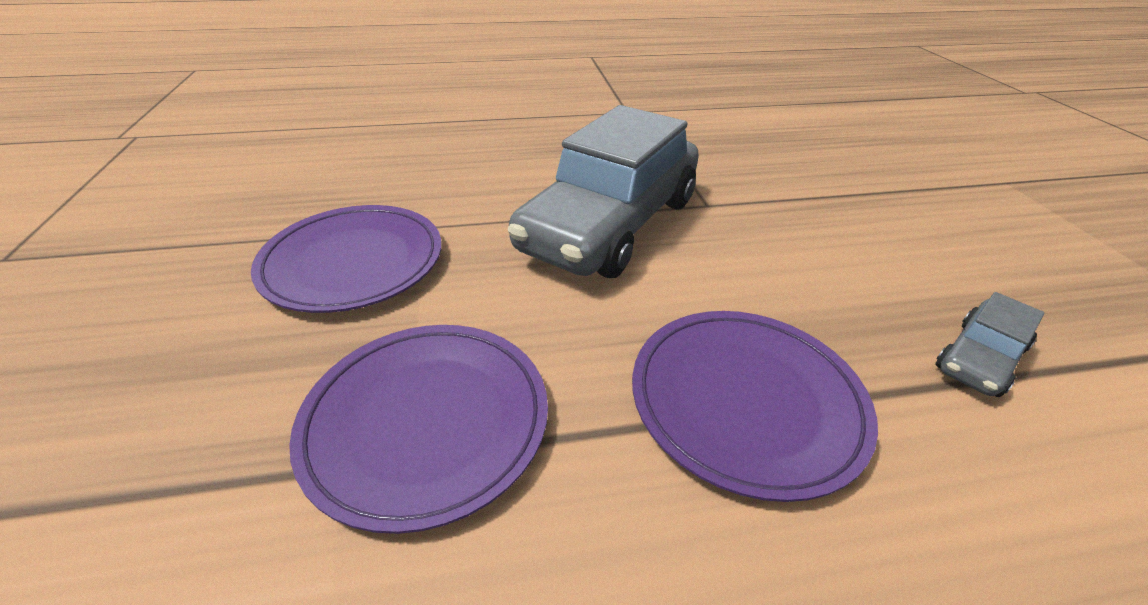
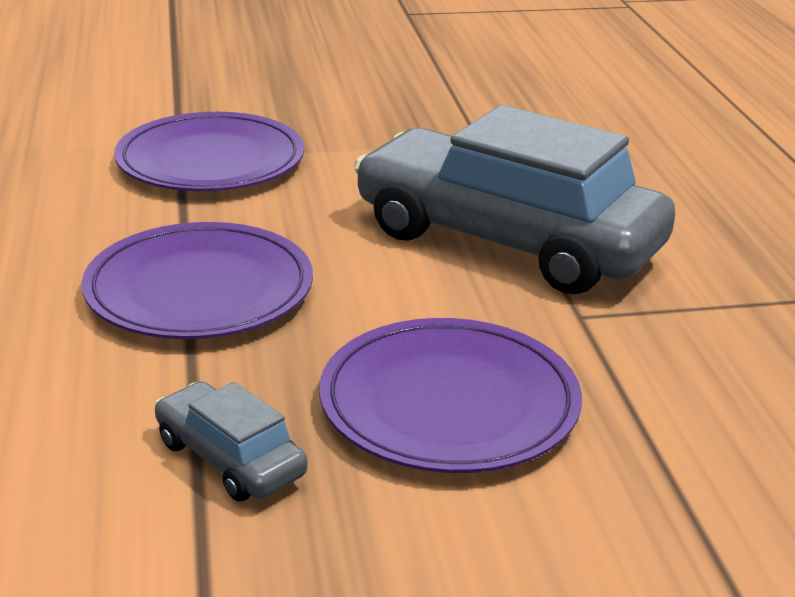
camera: 90 degrees right, 10 degrees down
purple plate [251,205,442,313] -> purple plate moved to [319,318,582,473]

